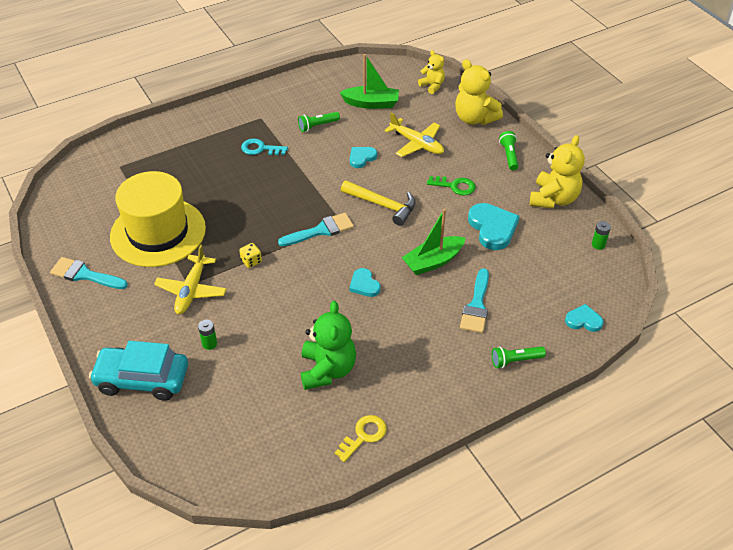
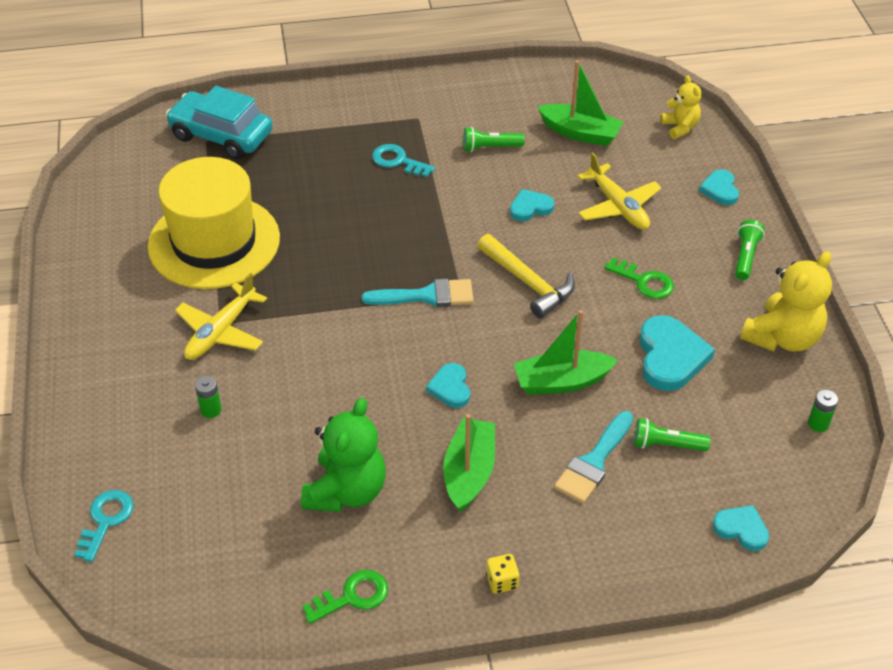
camera: 20 degrees right, 0 degrees up
turquoise brush [50,257,128,289] -> none
turquoise car [89,341,188,401] -> turquoise car moved to [166,86,273,159]
yellow dice [239,243,262,268] -> yellow dice moved to [486,554,520,594]
yellow key [335,415,387,462] -> green key [302,570,388,624]
yellow teddy bear [455,59,503,125] -> turquoise heart [699,169,739,205]
green flashlight [492,346,546,368] -> green flashlight moved to [634,418,710,451]
none -> turquoise key [75,490,133,562]
none -> green boat [443,414,495,512]

